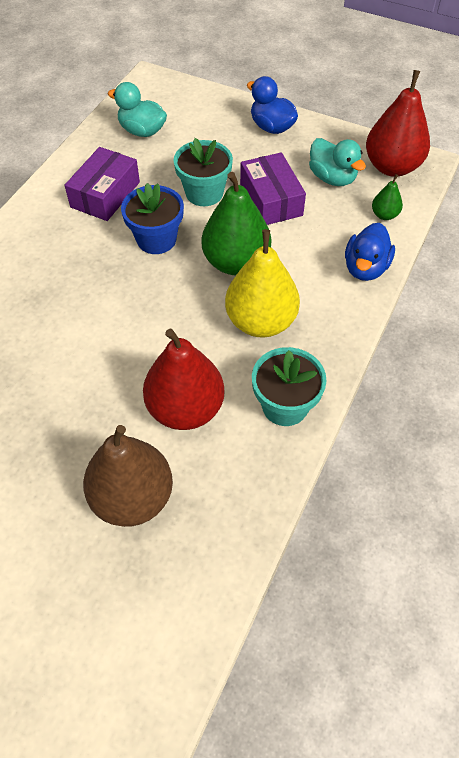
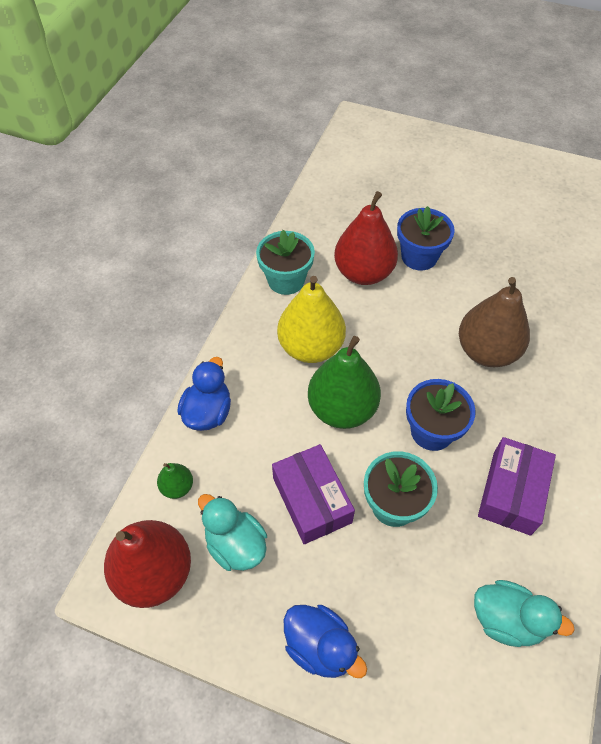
camera: 175 degrees right, 0 degrees up
brown pear [83,425,173,527] -> brown pear moved to [459,277,530,367]
none -> blue flower pot [397,206,455,271]

